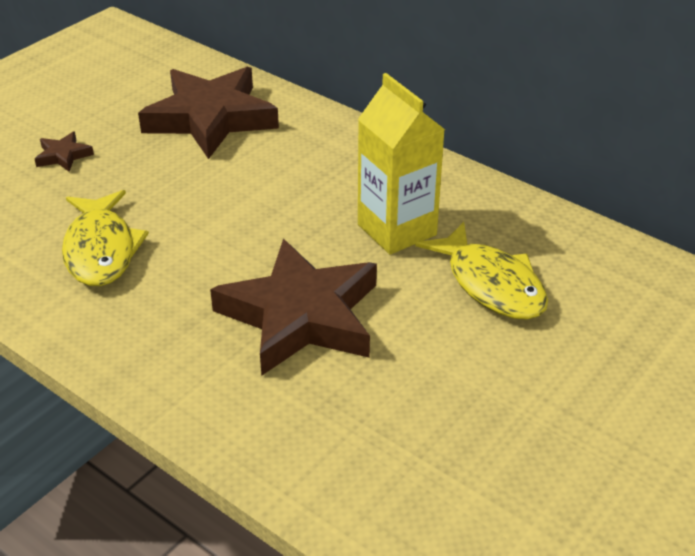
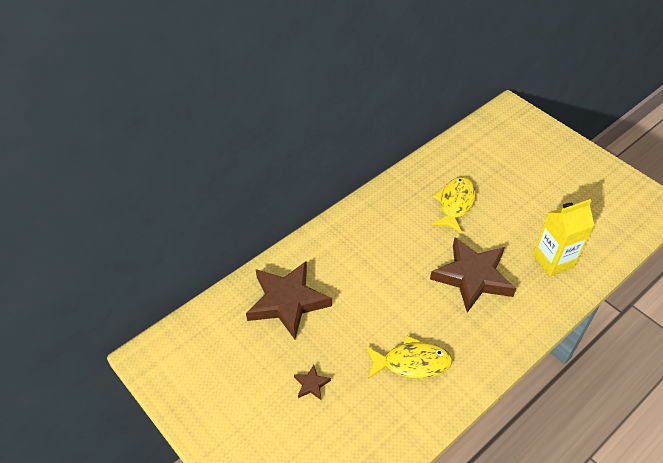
camera: 80 degrees left, 10 degrees up
yellow carton [358,73,445,255] -> yellow carton moved to [533,199,594,277]
yellow fish [415,222,548,320] -> yellow fish turned 45 degrees counterclockwise [432,177,476,234]

